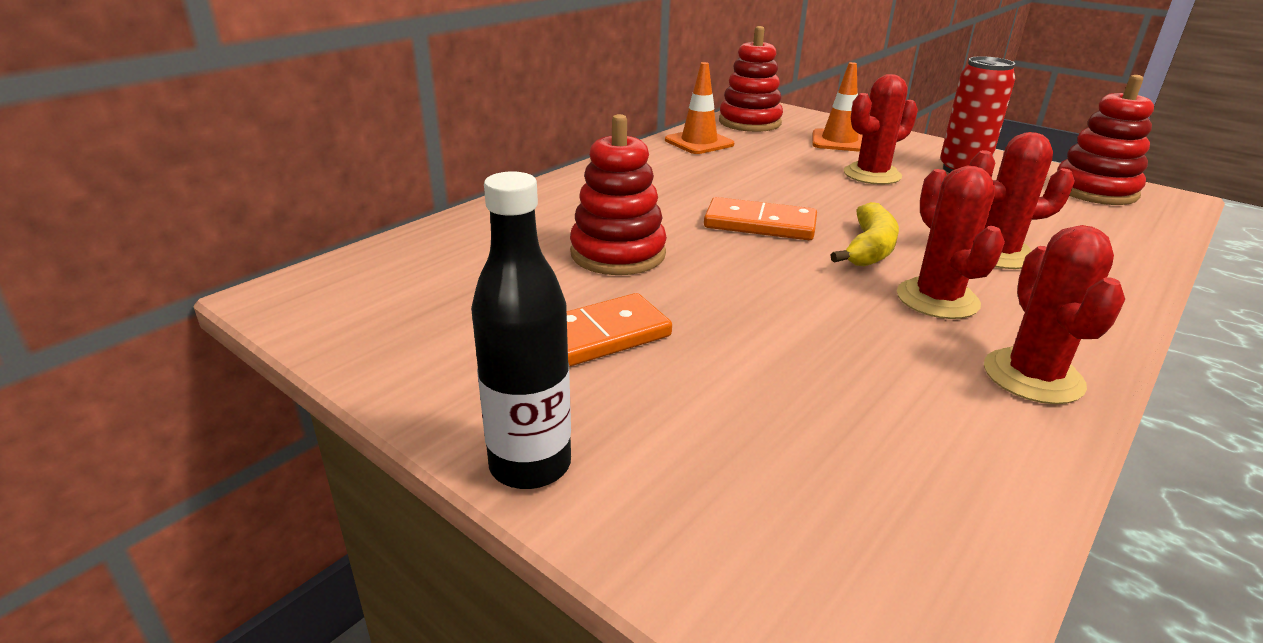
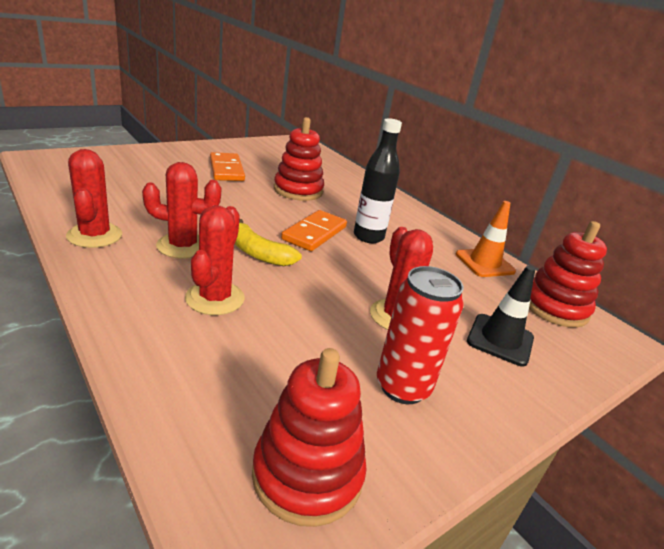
camera: 100 degrees right, 0 degrees up
black bottle [471,171,571,489] -> black bottle moved to [354,118,402,243]
orange traffic cone [812,62,863,152] -> black traffic cone [467,266,535,367]
red cactus [984,225,1125,404] -> red cactus turned 60 degrees clockwise [66,149,122,248]

